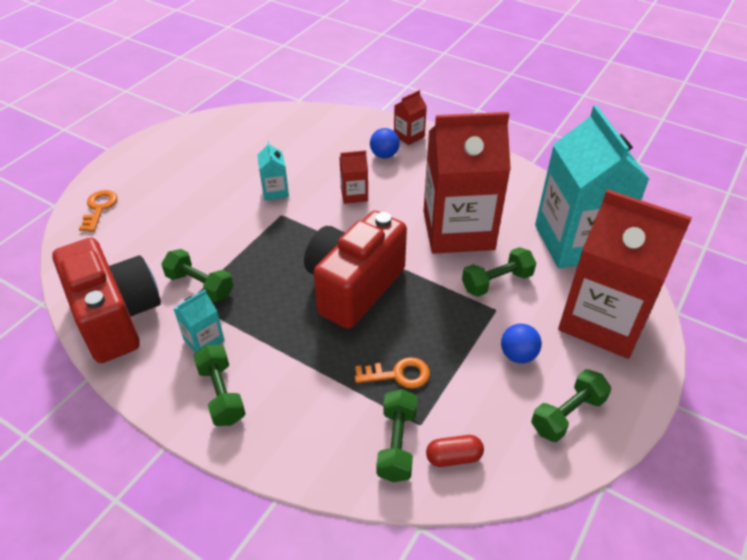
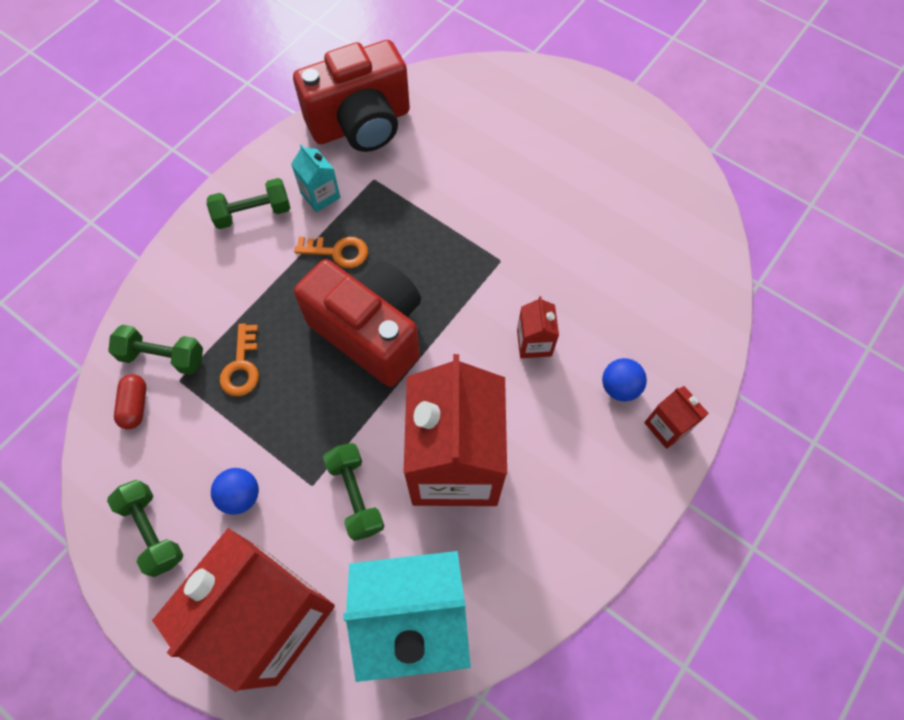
camera: 95 degrees right, 20 degrees up
orange key [79,190,117,232] -> orange key moved to [294,237,368,268]
green dumbbell [161,249,233,302] -> none
turquoise carton [257,141,289,201] -> none

